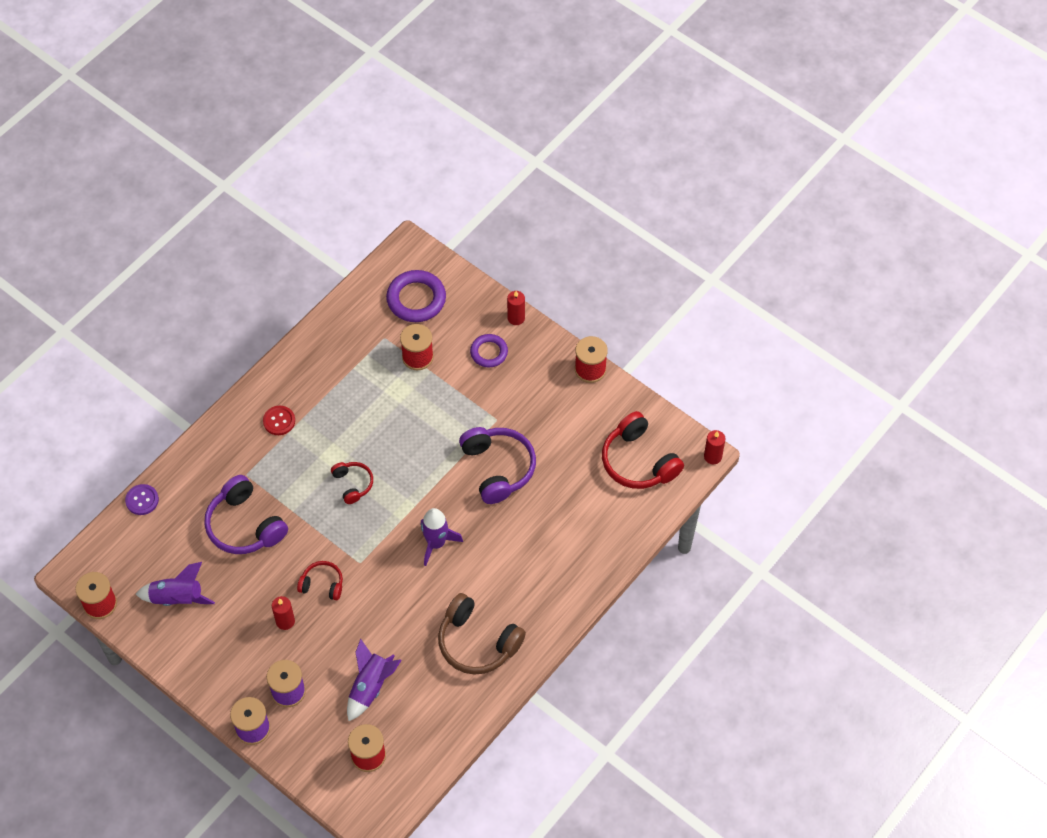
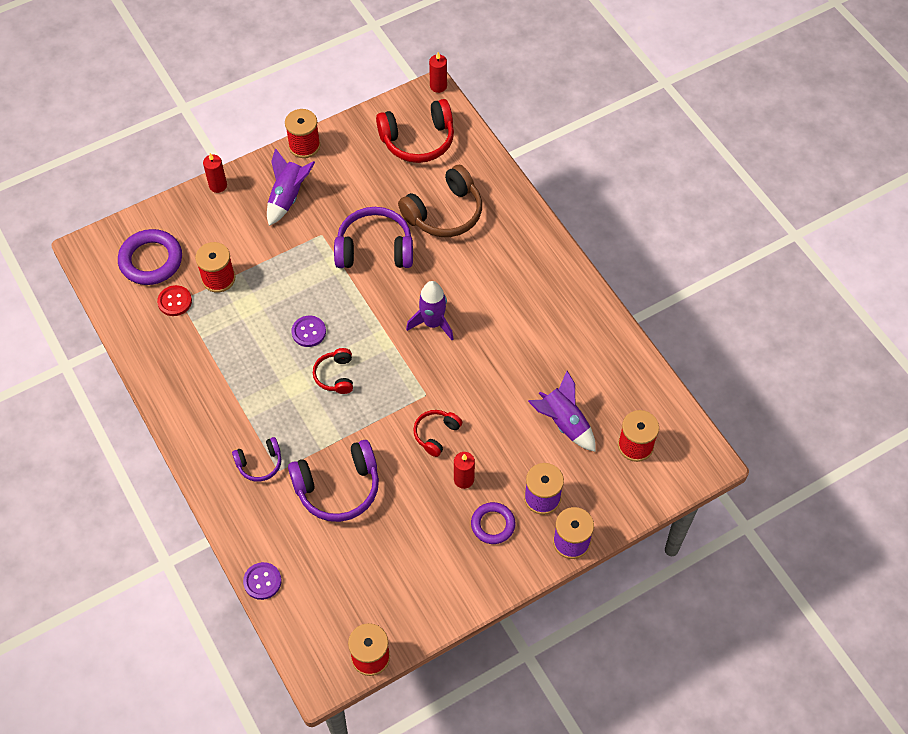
camera: 70 degrees left, 0 degrees up
purple rocket [136,562,215,606] -> purple rocket moved to [267,148,315,226]
red button [263,406,295,435] -> red button moved to [157,285,192,316]
red headphones [331,462,373,504] -> red headphones turned 90 degrees counterclockwise [313,348,353,394]
brown headphones [438,593,526,674] -> brown headphones moved to [398,165,482,237]
purple ring [470,334,508,368] -> purple ring moved to [471,502,515,544]
none -> purple headphones [232,437,281,482]
none -> purple button [292,316,326,347]

